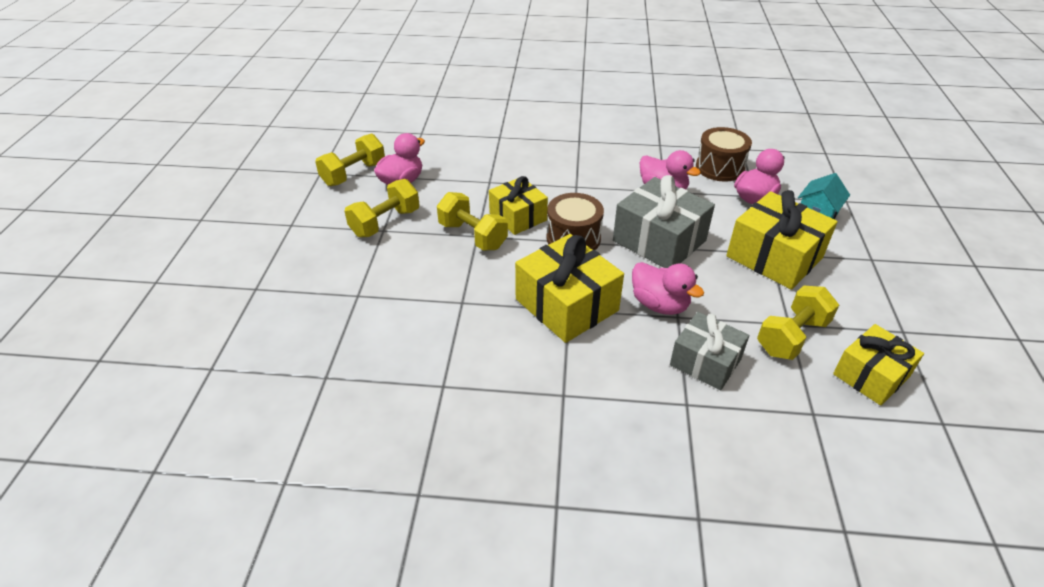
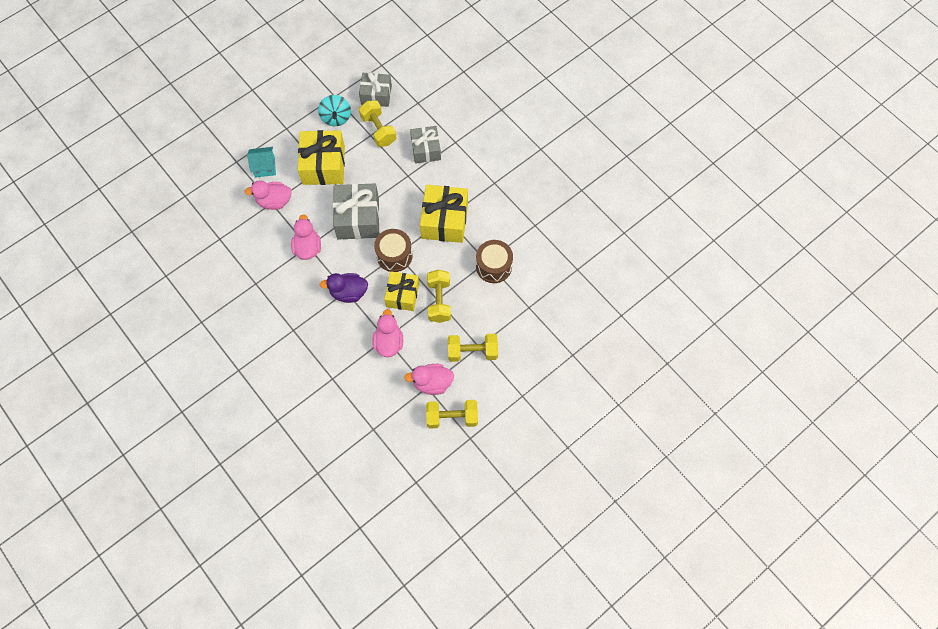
camera: 135 degrees left, 25 degrees up
pink duck [632,262,704,315] -> pink duck moved to [372,309,404,357]
brown drum [696,127,752,182] -> brown drum moved to [476,240,513,283]
yellow dumbbell [757,286,839,360] -> yellow dumbbell turned 60 degrees clockwise [359,100,397,147]
yellow gift [833,324,924,406] -> grey gift [359,72,392,107]
none -> turquoise spinning top [318,95,351,126]
none -> purple duck [319,273,368,303]

